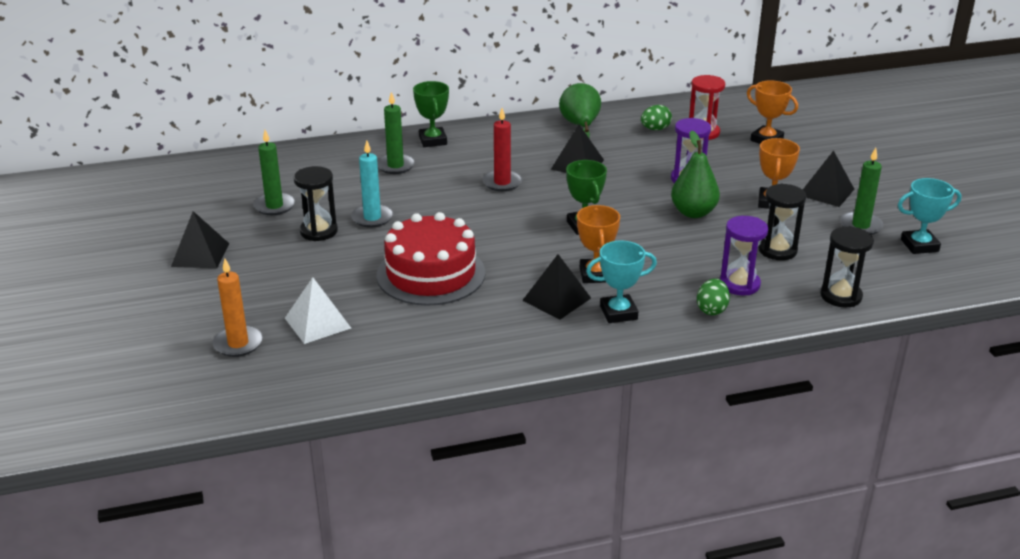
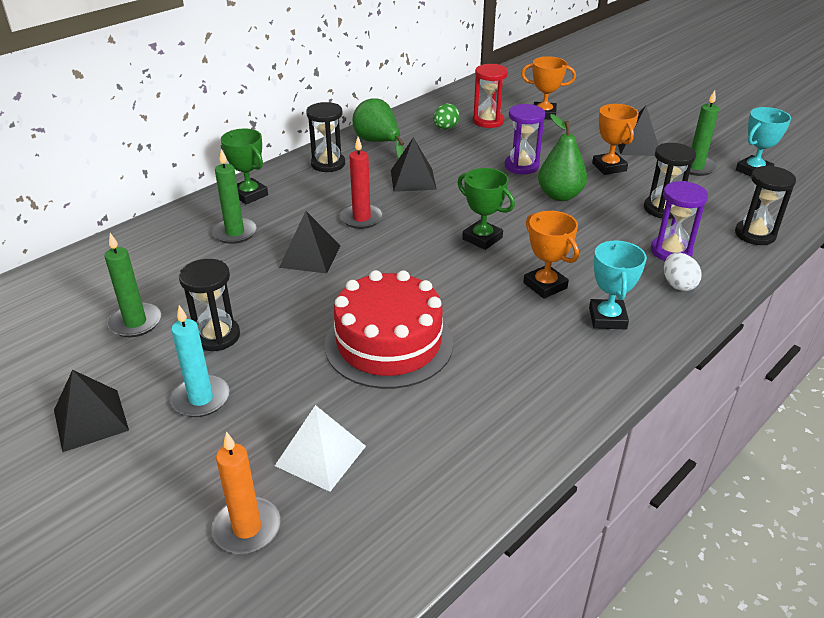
camera: 30 degrees left, 5 degrees up
turquoise candle [351,140,393,227] -> turquoise candle moved to [170,305,230,417]
black pyramid [522,254,591,319] -> black pyramid moved to [279,211,340,274]
turquoise trophy [586,240,657,323] -> turquoise trophy turned 45 degrees counterclockwise [589,241,647,329]
green egg [697,279,730,316] -> white egg [664,253,702,291]
none -> black hourglass [306,102,345,172]

